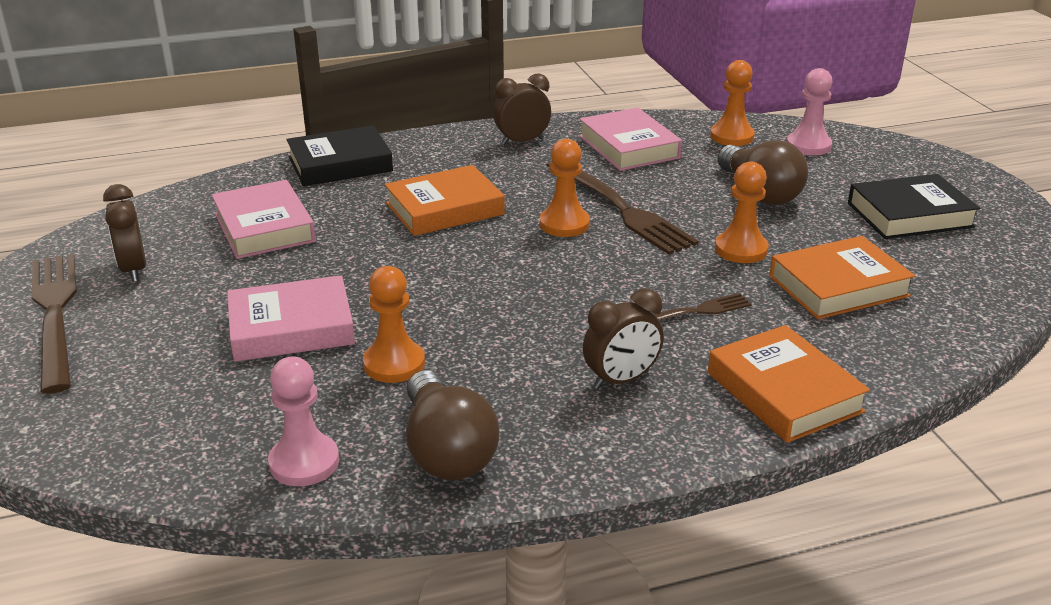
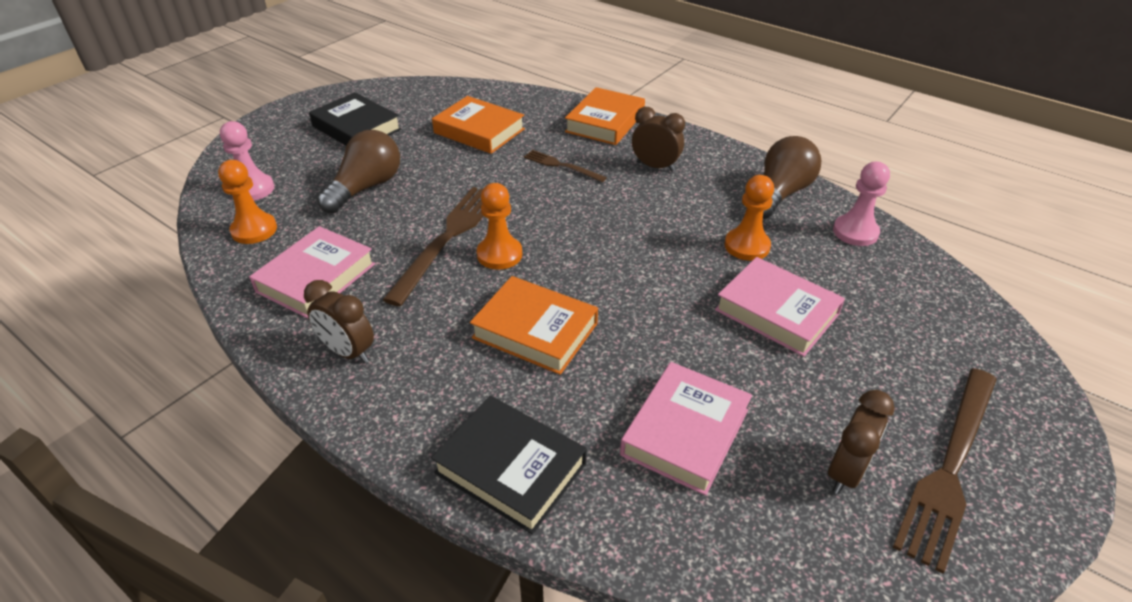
camera: 125 degrees left, 10 degrees up
orange pawn [715,162,769,263] -> none

